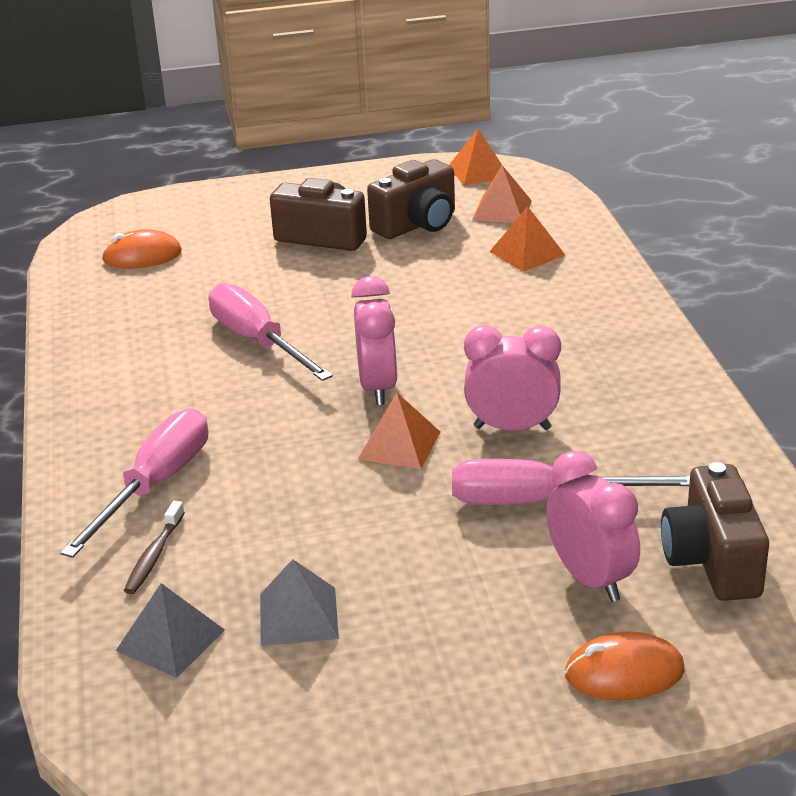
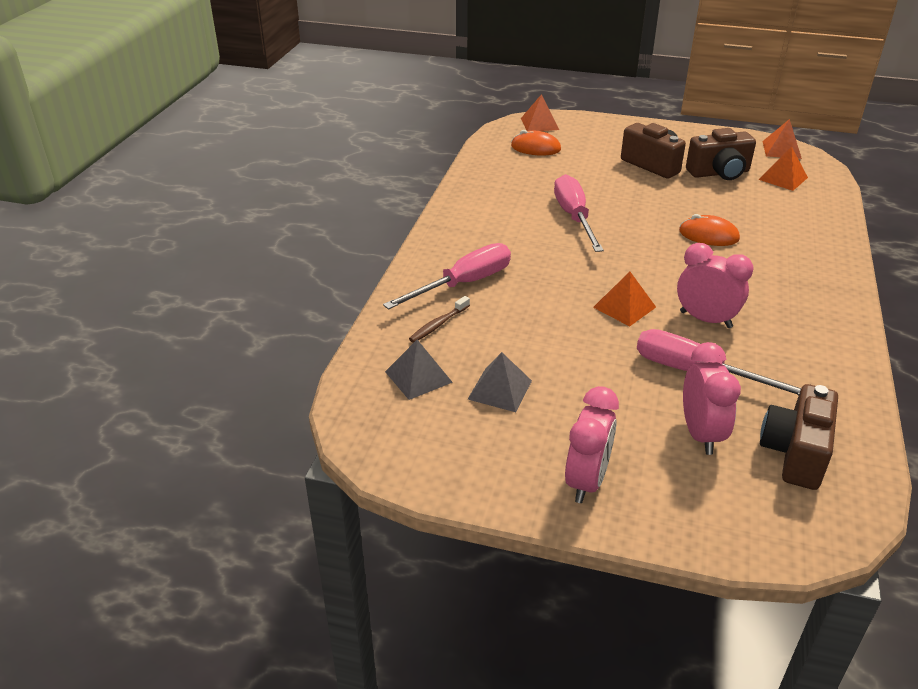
camera: 25 degrees right, 5 degrees up
pink clock [351,276,398,405] -> pink clock moved to [565,386,619,503]
orange pyramid [489,206,565,272] -> orange pyramid moved to [521,94,559,131]
orange mouse [565,631,685,700] -> orange mouse moved to [679,214,740,246]

